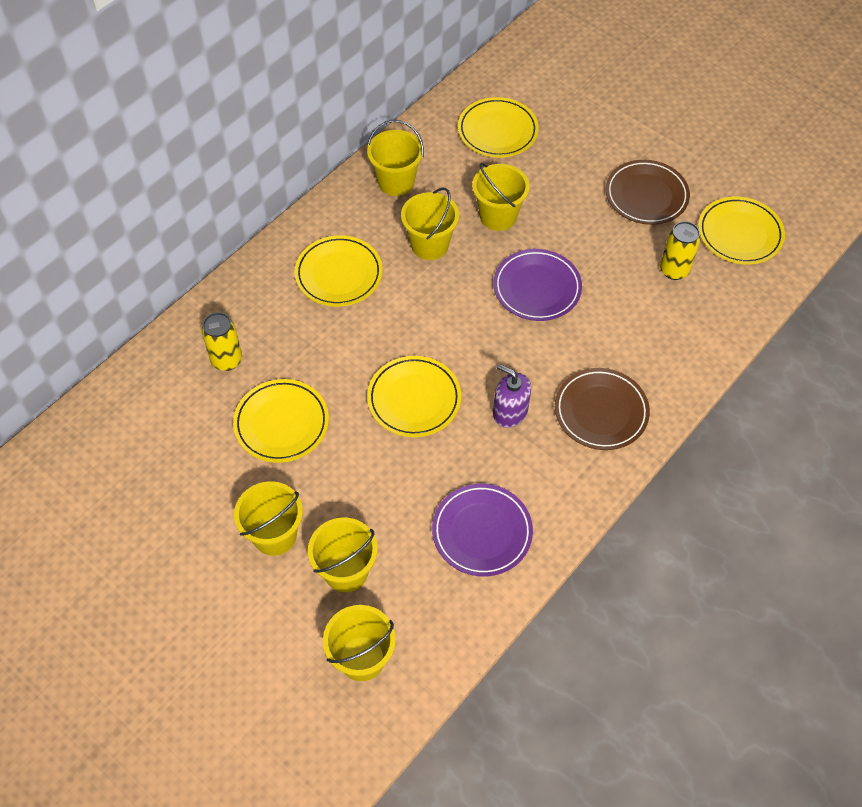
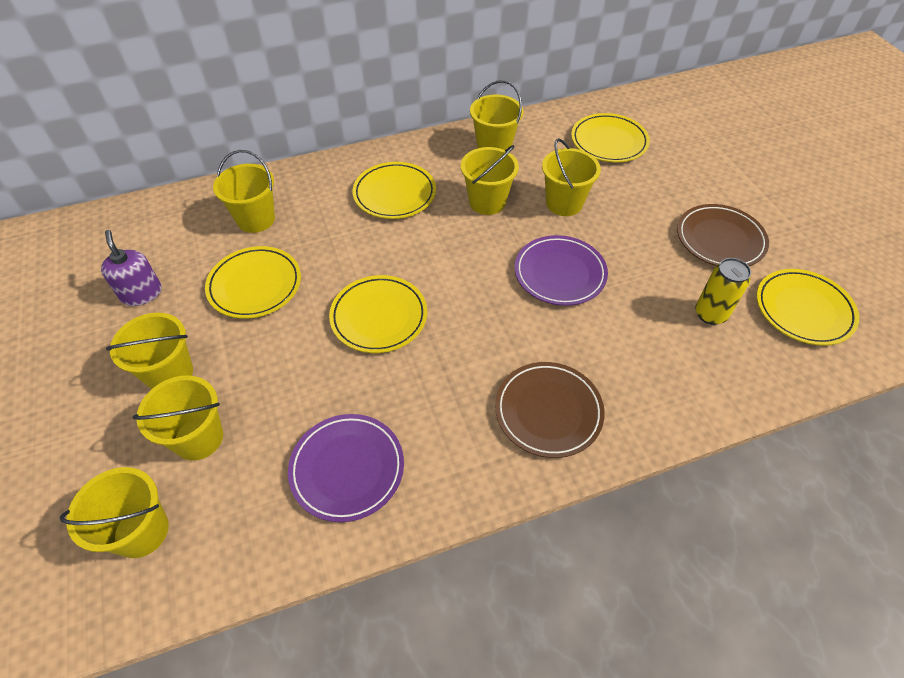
camera: 30 degrees right, 5 degrees down
yellow can [202,312,242,371] -> yellow bucket [213,150,275,233]
purple soap dispenser [493,364,531,428] -> purple soap dispenser moved to [101,230,162,306]

